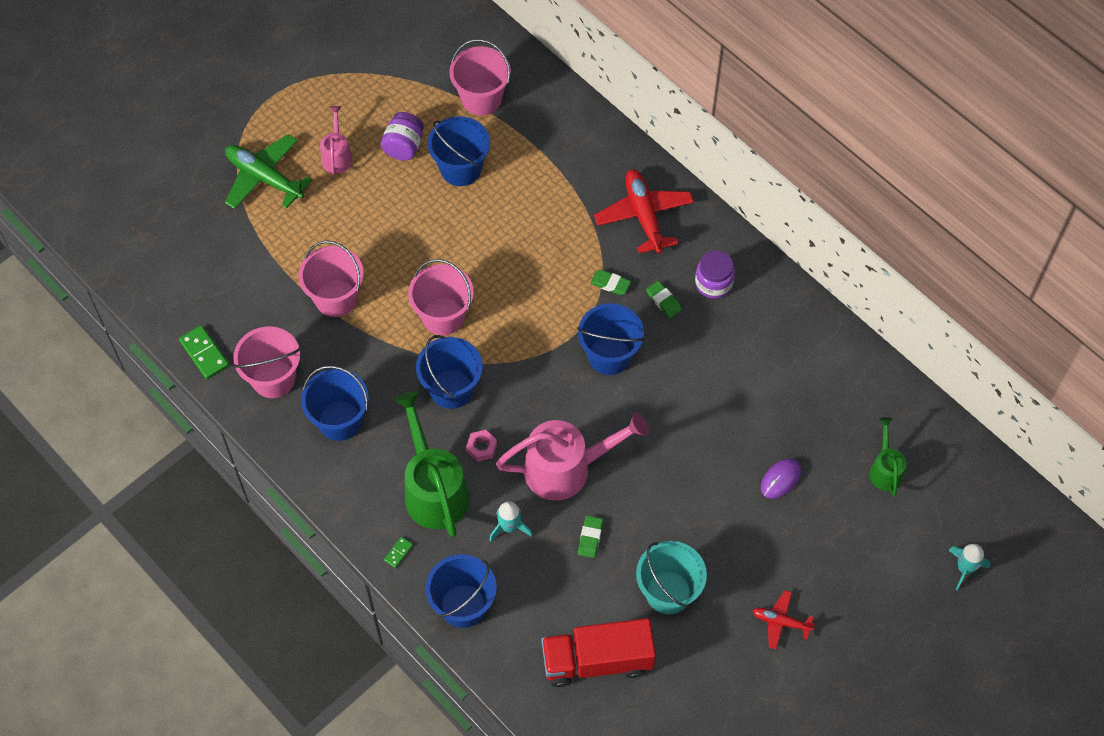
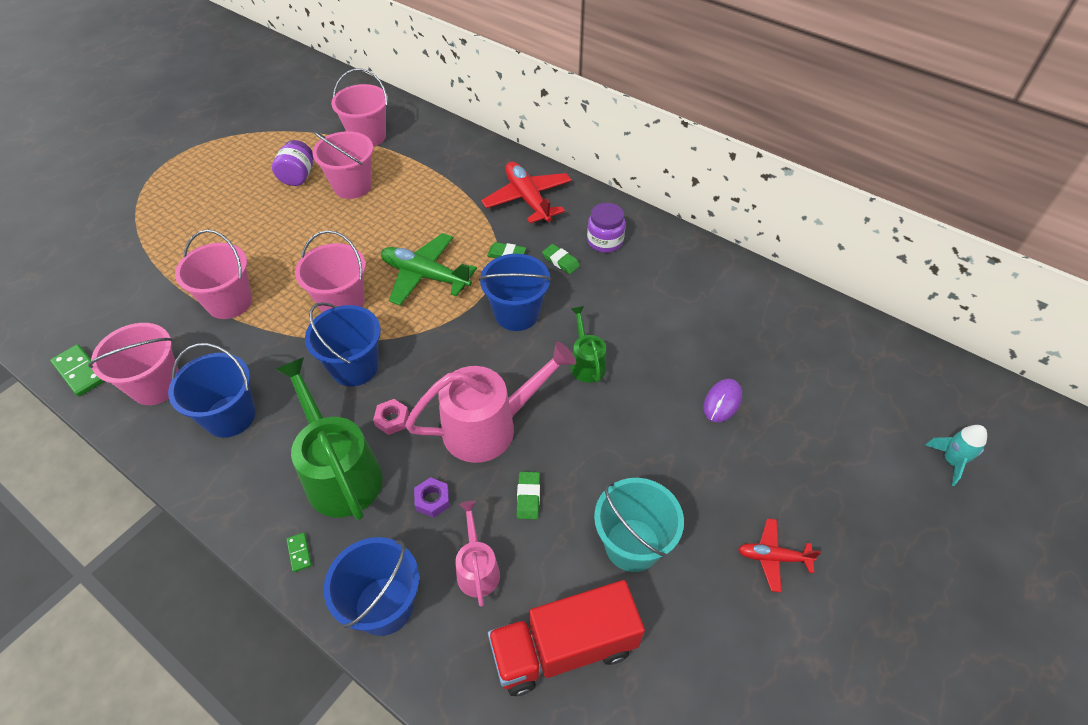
camera: 10 degrees left, 10 degrees down
green plane [225,134,312,209] -> green plane moved to [381,233,477,306]
pink watering can [320,106,352,175] -> pink watering can moved to [455,501,500,607]
green domino [384,537,413,568] -> green domino turned 45 degrees counterclockwise [286,532,312,572]
blue bucket [428,116,490,186] -> pink bucket [312,131,373,199]
turquoise rocket [490,501,532,542] -> purple nut [414,477,450,518]
green watering can [869,417,907,496] -> green watering can moved to [571,306,606,383]

